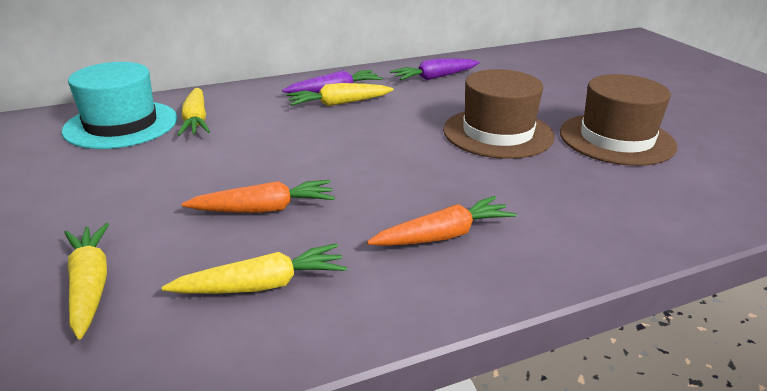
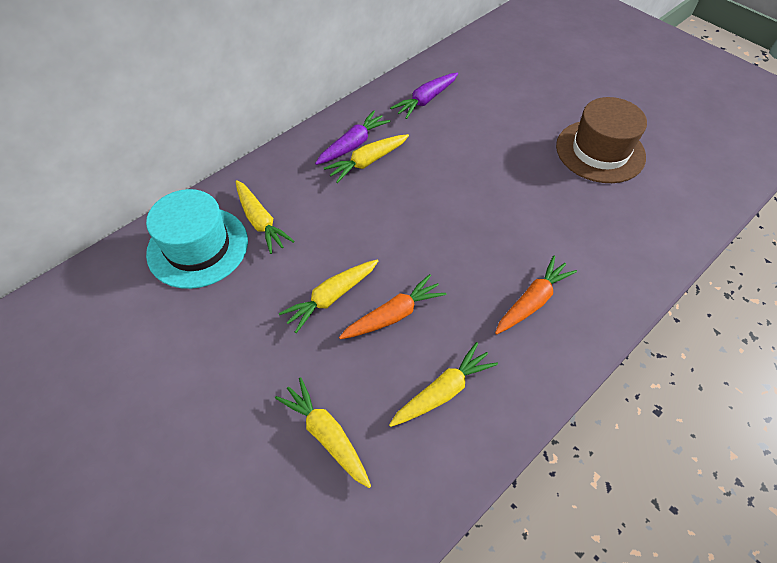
camera: 20 degrees left, 25 degrees up
brown hat [443,69,554,159] -> none
none -> yellow carrot [279,260,378,333]

